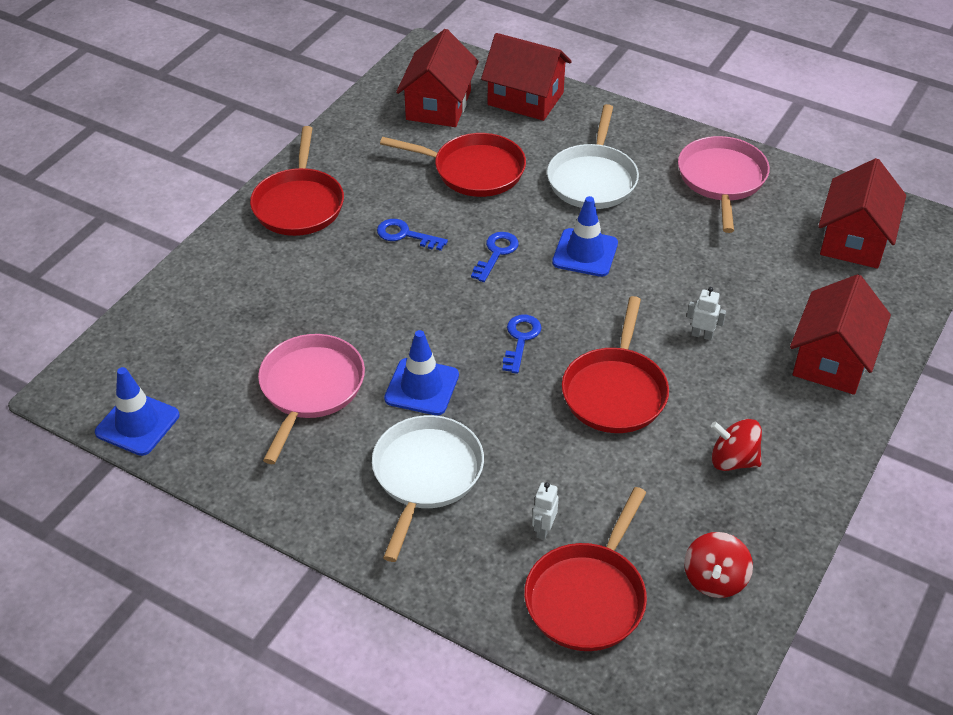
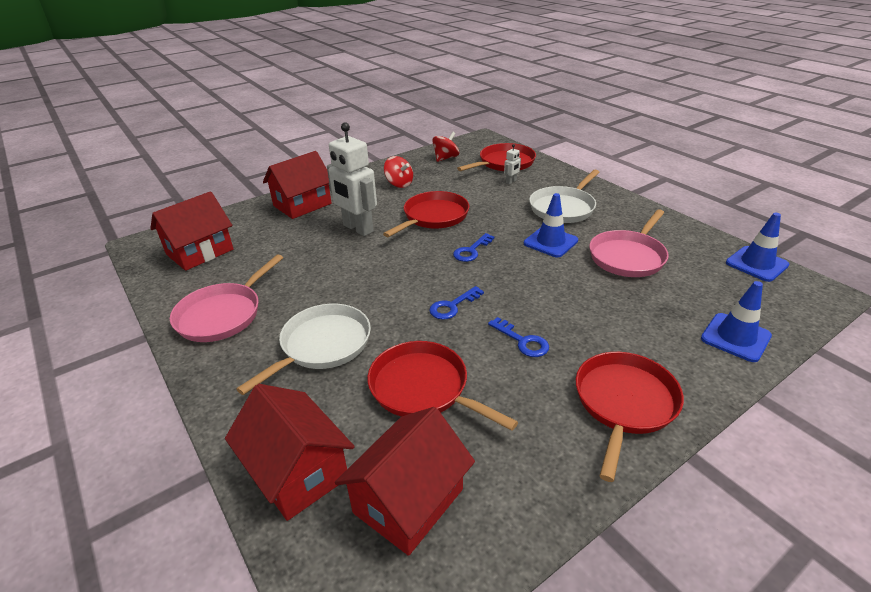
camera: 155 degrees left, 10 degrees down
blue traffic cone [552,196,618,277] -> blue traffic cone moved to [701,281,772,362]
white robot [687,287,726,340] -> white robot [327,122,377,236], size x2.42

